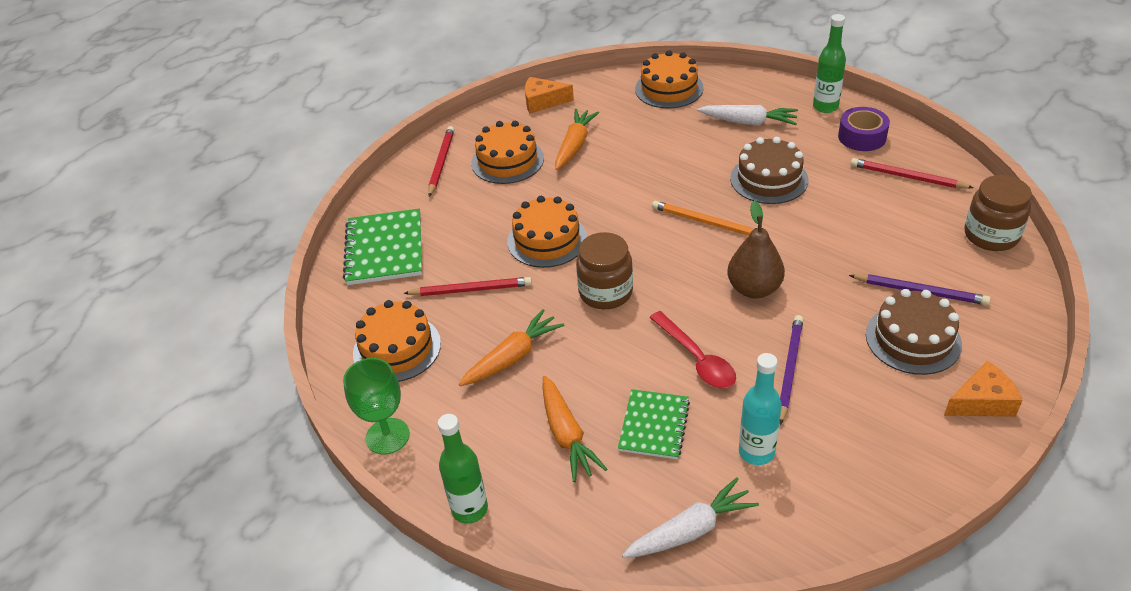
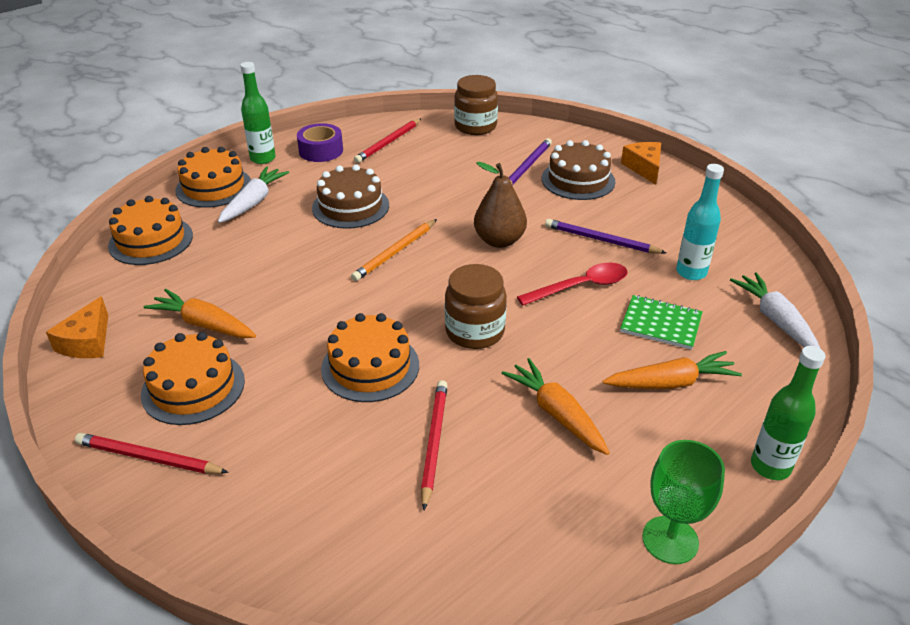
camera: 85 degrees left, 5 degrees down
green notebook [343,209,422,285] -> none
orange cake [353,300,441,382] -> orange cake moved to [175,147,251,208]

